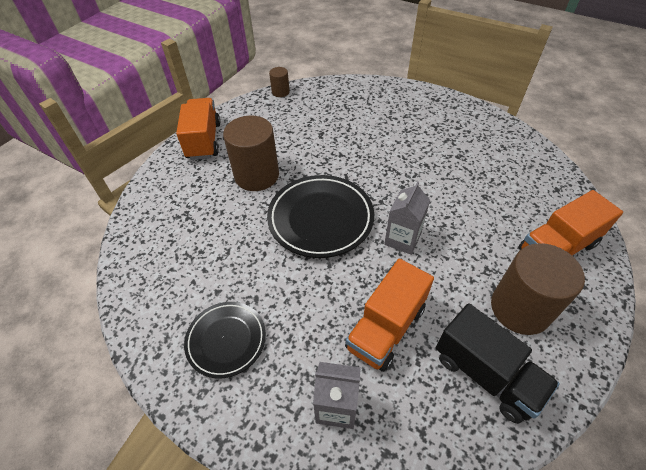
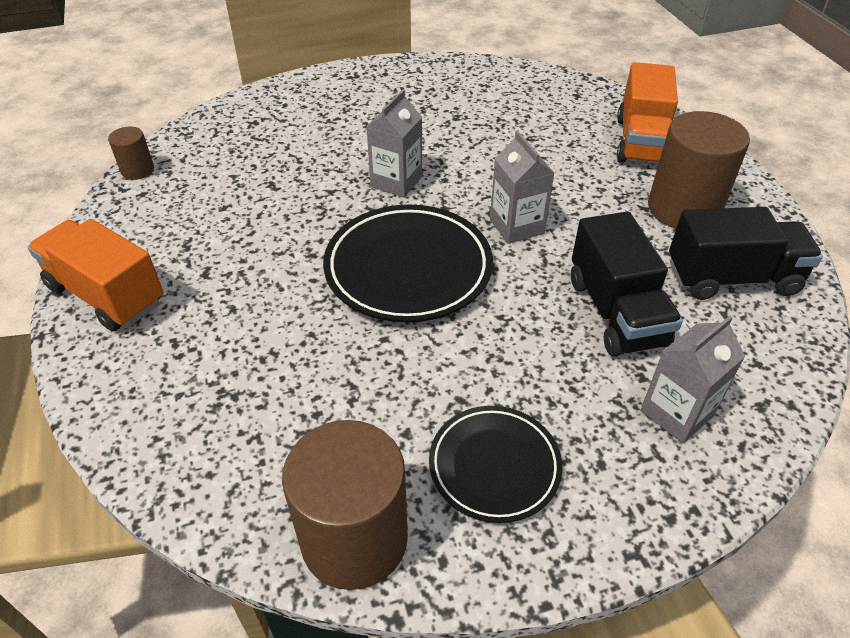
camera: 50 degrees left, 5 degrees down
brown cylinder [223,116,279,191] -> brown cylinder moved to [282,420,408,590]
orange truck [345,259,434,372] -> black truck [571,212,683,357]
none -> grey carton [367,89,422,197]

